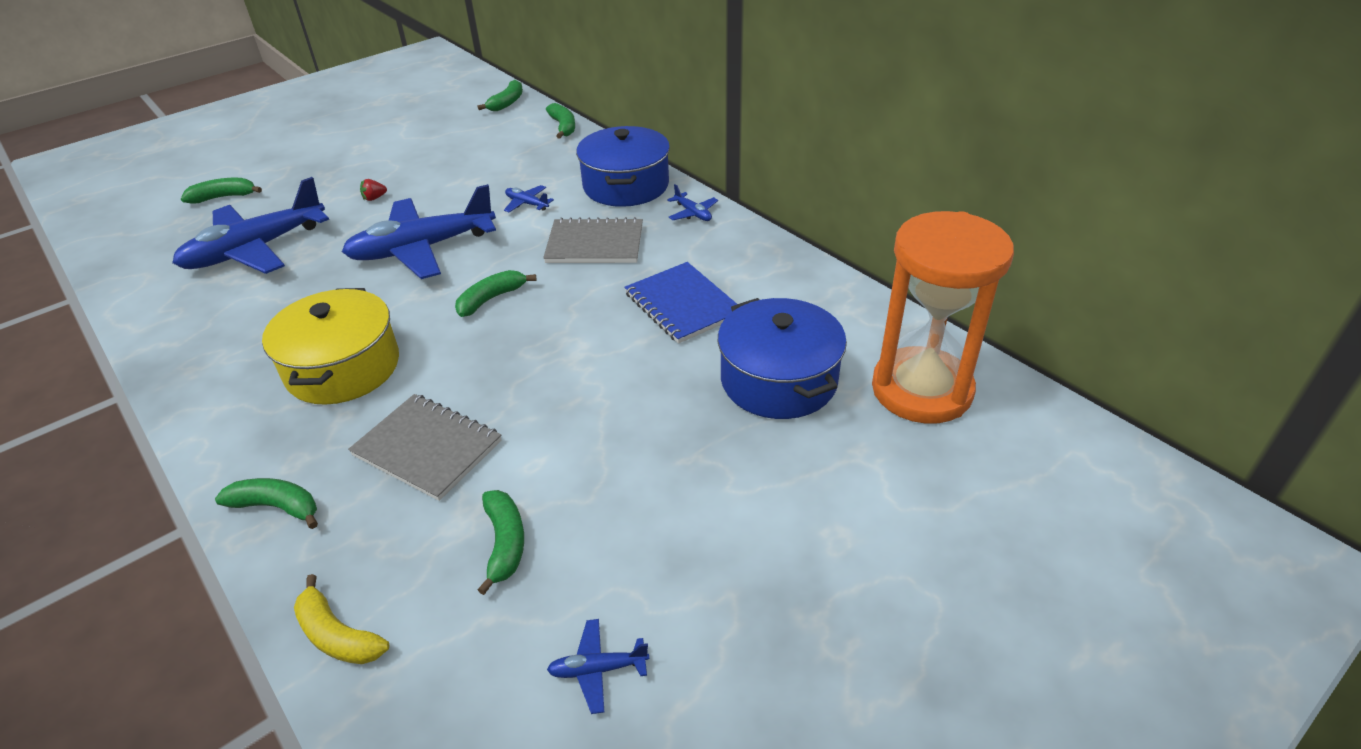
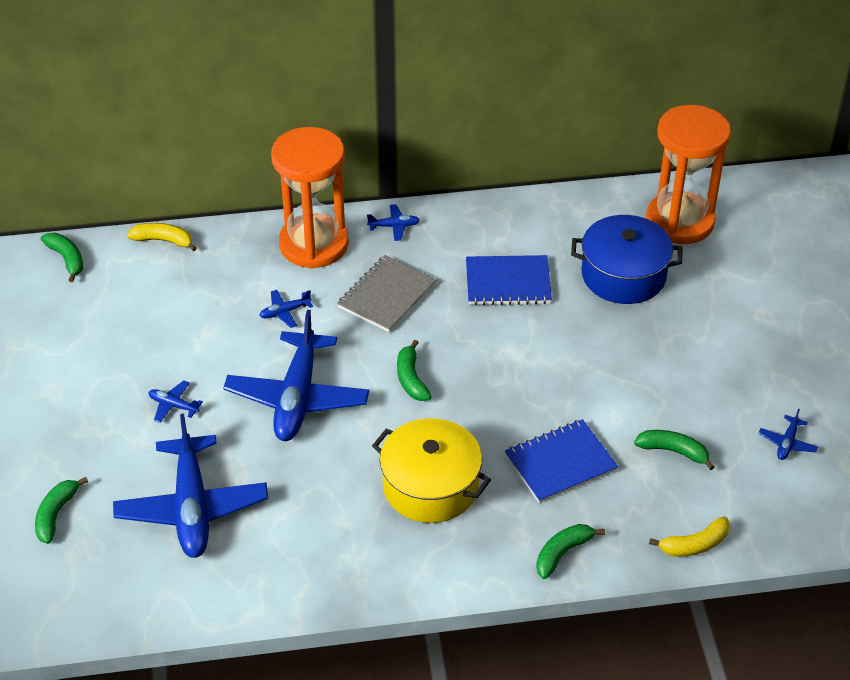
camera: 60 degrees left, 5 degrees up
grey notebook [348,394,502,501] -> blue notebook [505,419,618,503]
red strawberry [360,179,387,201] -> blue plane [148,381,203,423]
green banana [546,103,575,139] -> yellow banana [127,223,197,251]
blue pot [576,126,670,207] -> orange hourglass [271,127,349,269]

